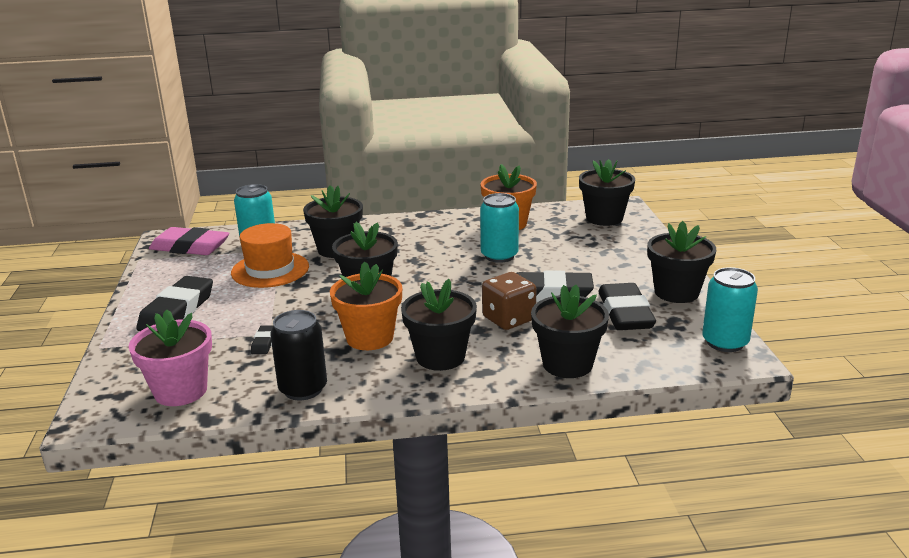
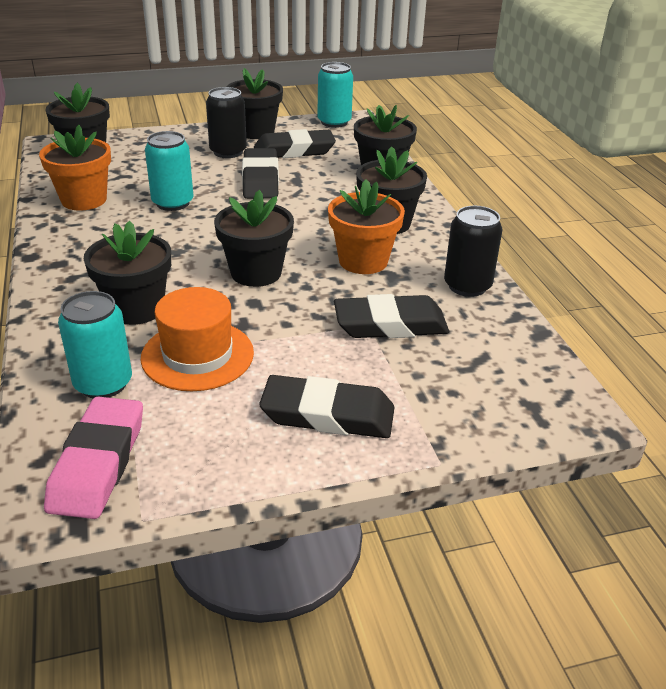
camera: 100 degrees left, 10 degrees up
pink flower pot [129,309,212,406] -> none
black eraser [251,325,274,354] -> black eraser [334,294,449,338], size x2.23
brown dice [482,272,536,330] -> none
none -> black can [206,87,247,158]

